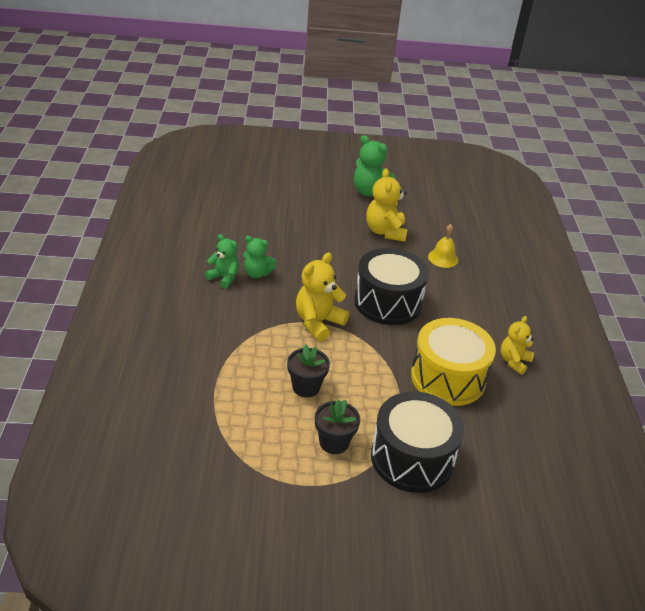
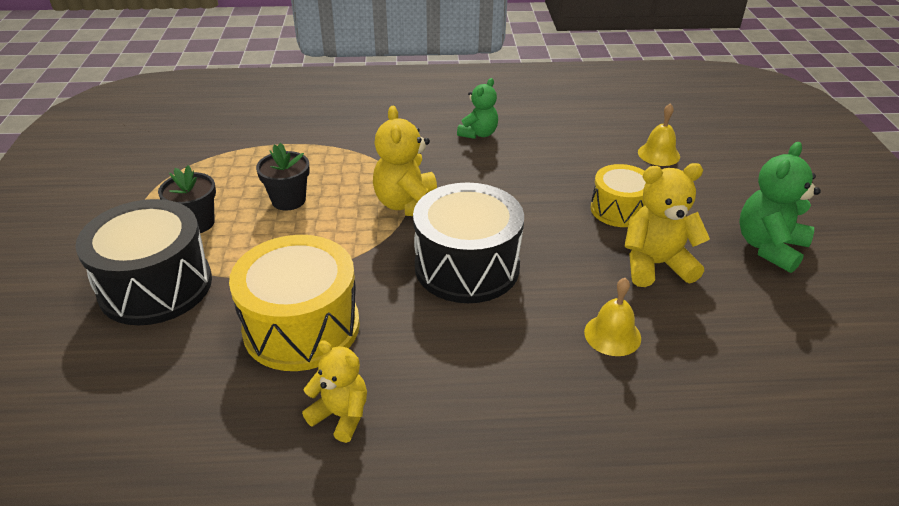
camera: 90 degrees right, 0 degrees up
green teddy bear [243,236,276,278] -> none
yellow teddy bear [296,253,349,341] -> yellow teddy bear turned 135 degrees counterclockwise [373,106,437,216]
none -> yellow drum [590,164,646,227]
none -> yellow bell [638,103,680,166]

